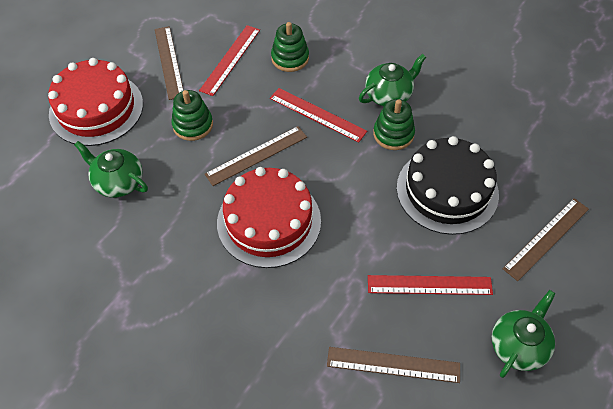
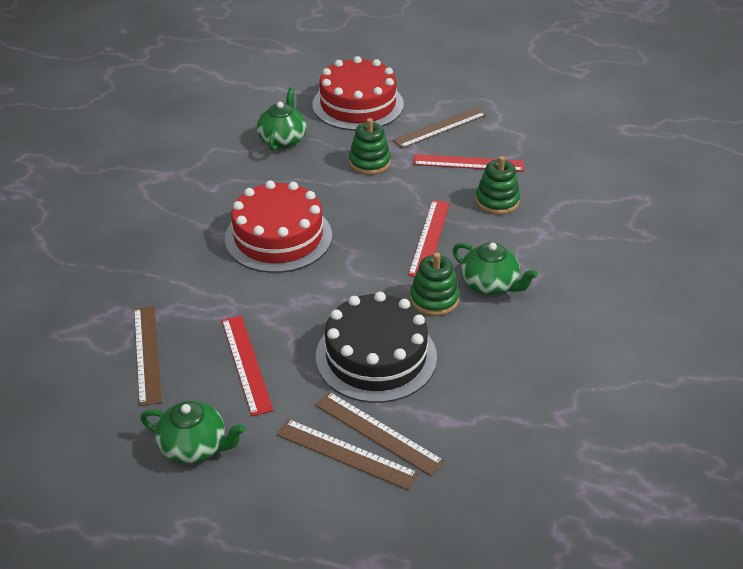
camera: 70 degrees right, 15 degrees down
brown ruler [205,126,307,186] -> brown ruler moved to [315,392,445,476]

